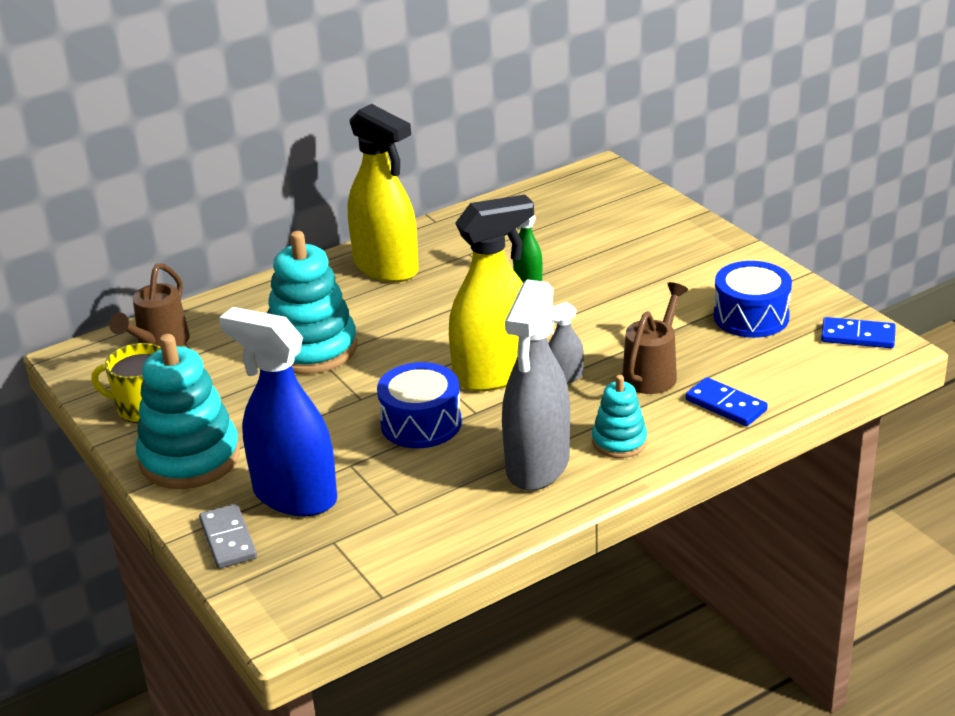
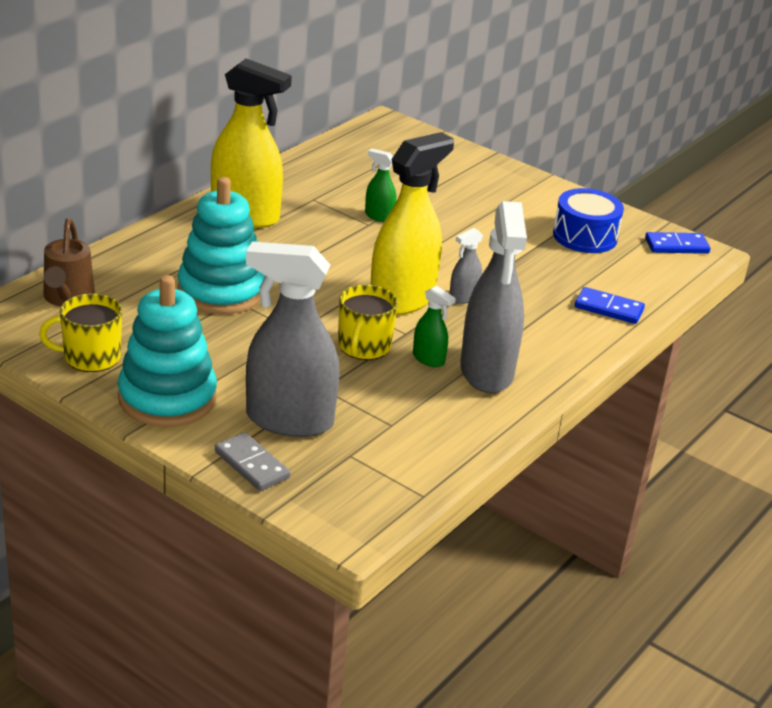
camera: 25 degrees left, 0 degrees up
blue spray bottle [219,307,337,516] -> grey spray bottle [246,242,340,437]
blue drum [377,362,462,448] -> yellow mug [338,284,398,360]
turquoise stacking toy [592,375,647,458] -> none
brown watering can [622,282,688,394] -> none
none -> green spray bottle [413,285,456,367]

